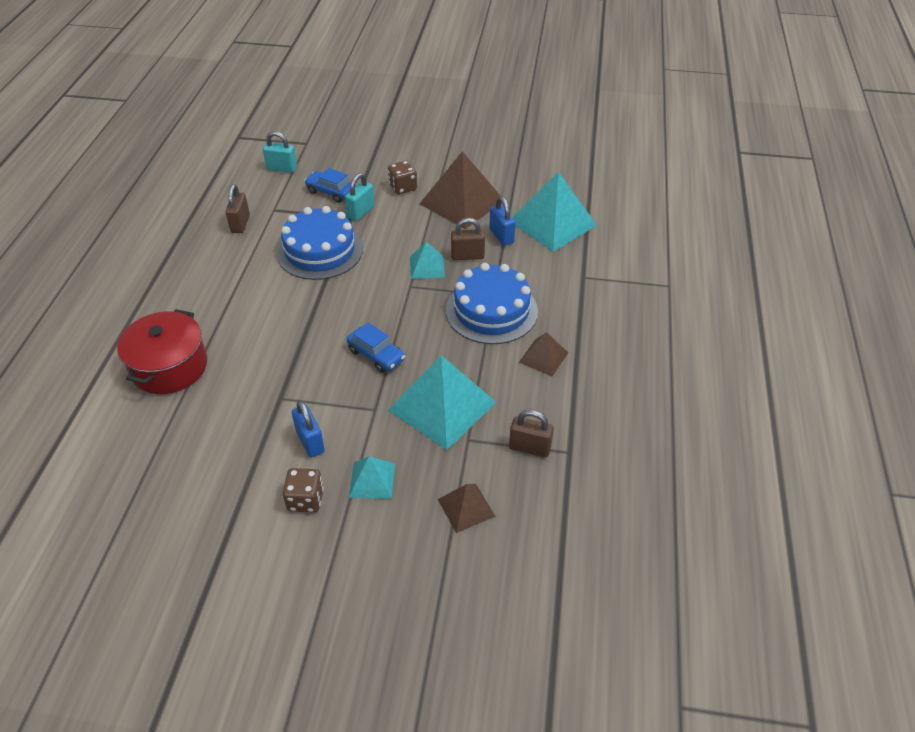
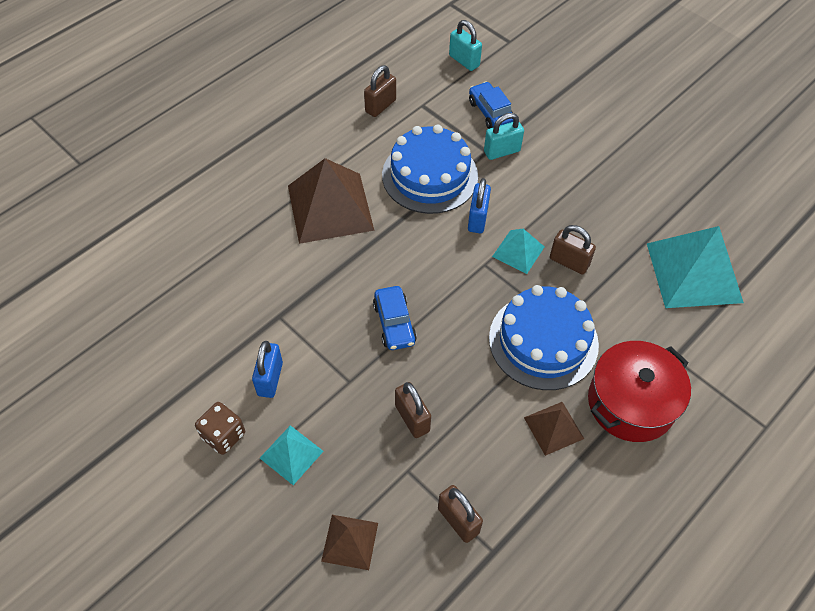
camera: 35 degrees right, 10 degrees up
red pot [117,309,207,394] -> red pot moved to [588,341,691,442]
brown dice [388,161,417,194] -> none
turquoise pyramid [388,355,496,450] -> brown padlock [395,382,431,438]
brown pyramid [420,151,502,229] -> brown pyramid moved to [288,158,375,244]
blue padlock [489,196,516,246] -> blue padlock moved to [468,178,491,233]

